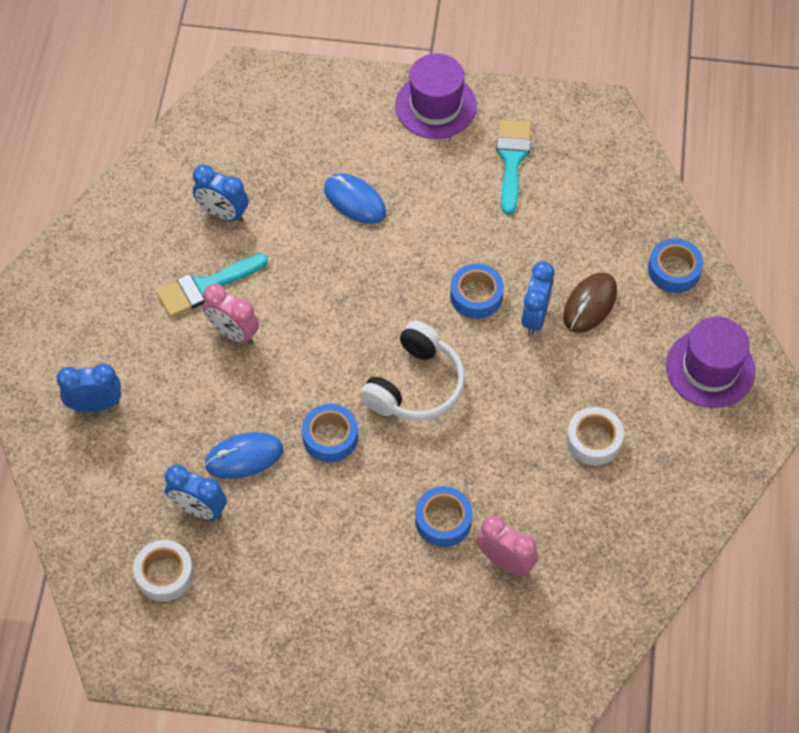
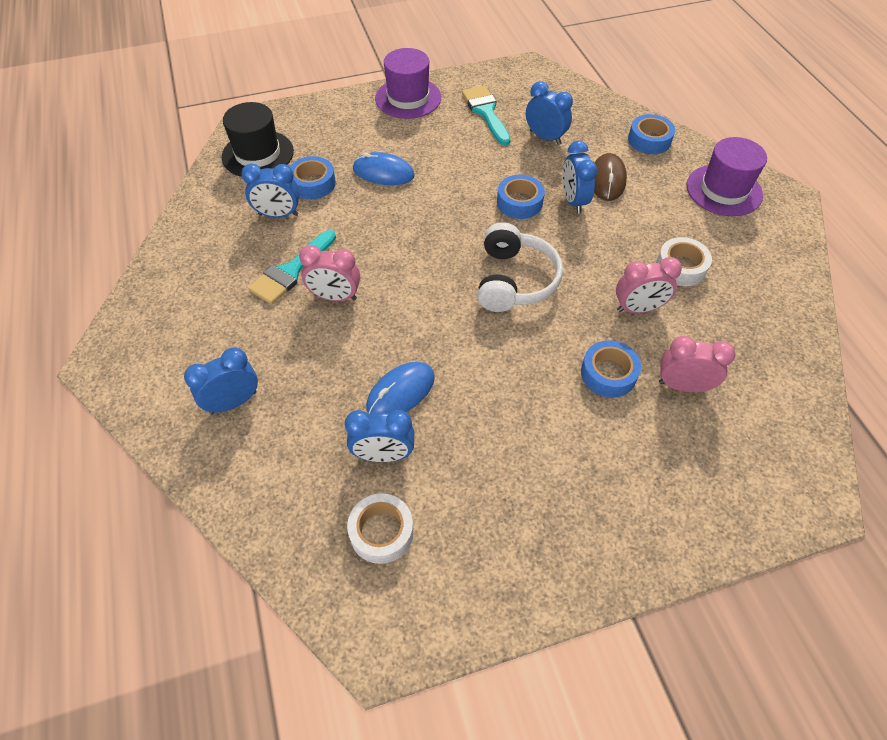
camera: 25 degrees left, 5 degrees down
blue tape [302,404,358,462] -> blue tape moved to [290,156,336,199]
none -> black hat [222,102,294,177]
none -> blue clock [526,81,573,145]
none -> pink clock [616,257,682,313]

